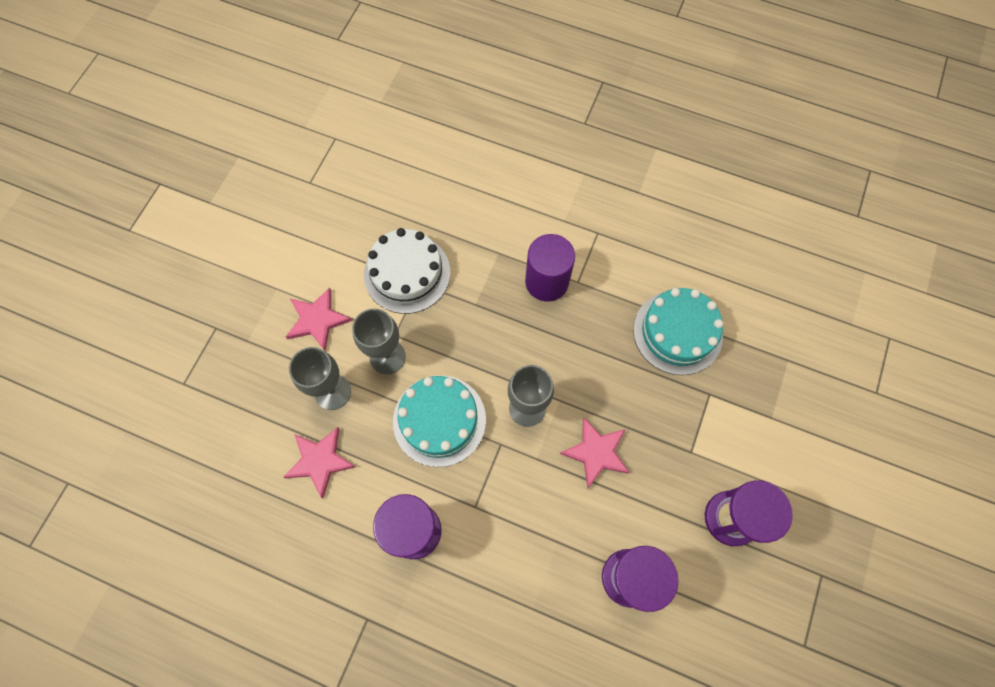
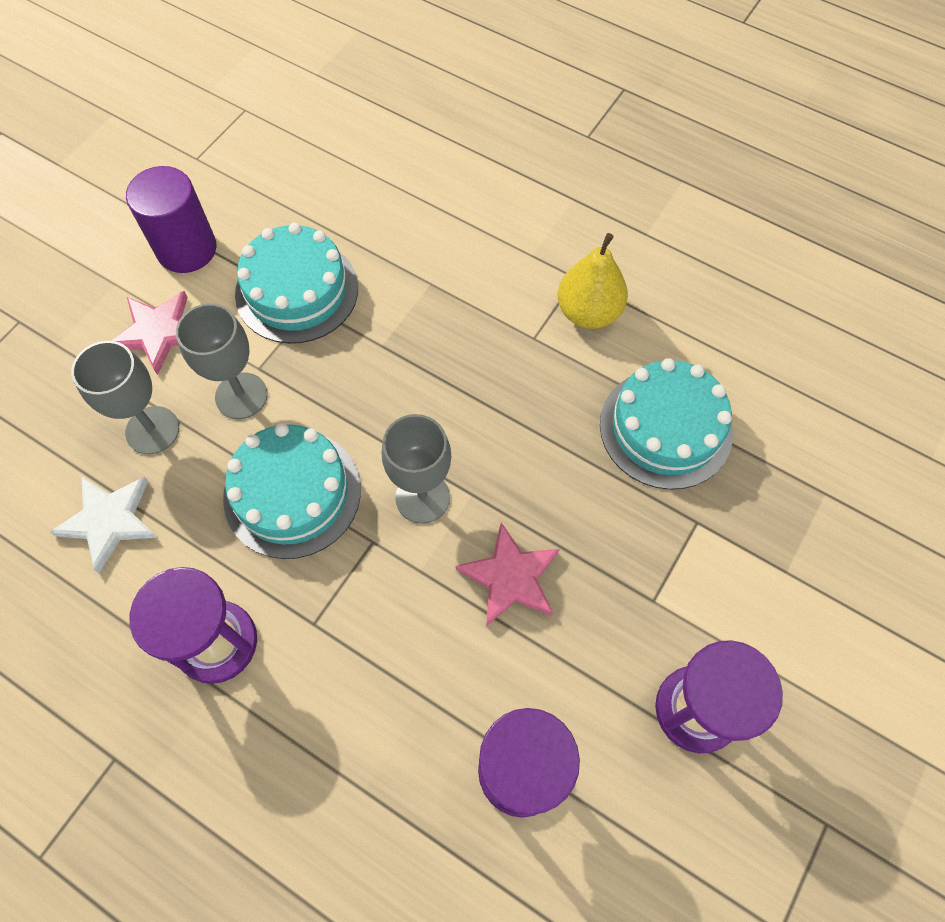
camera: 10 degrees right, 5 degrees down
pink star [284,427,356,498] -> white star [49,476,158,573]
white cake [364,228,450,314] -> turquoise cake [235,223,358,344]
purple cylinder [525,234,575,302] -> purple cylinder moved to [126,166,217,273]
none -> yellow pear [558,233,628,329]

